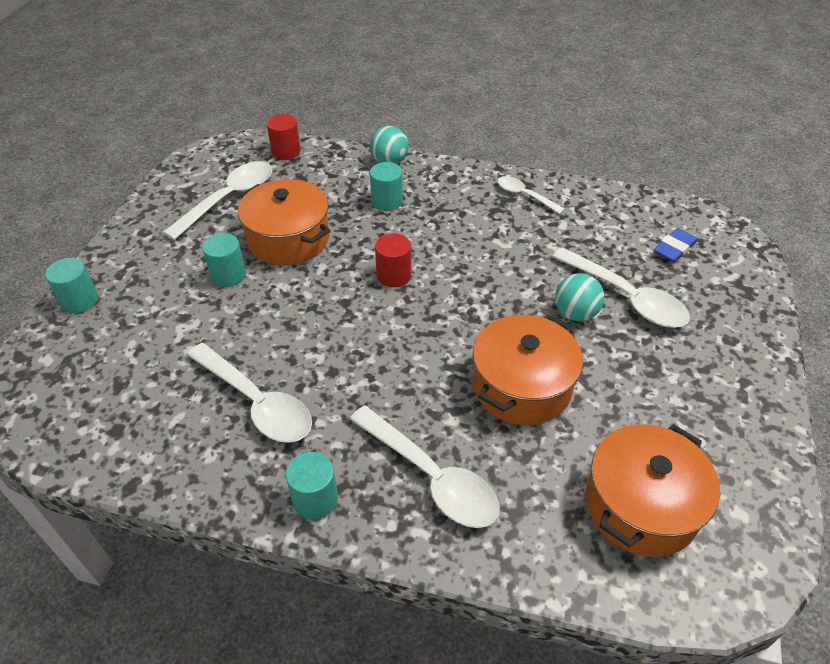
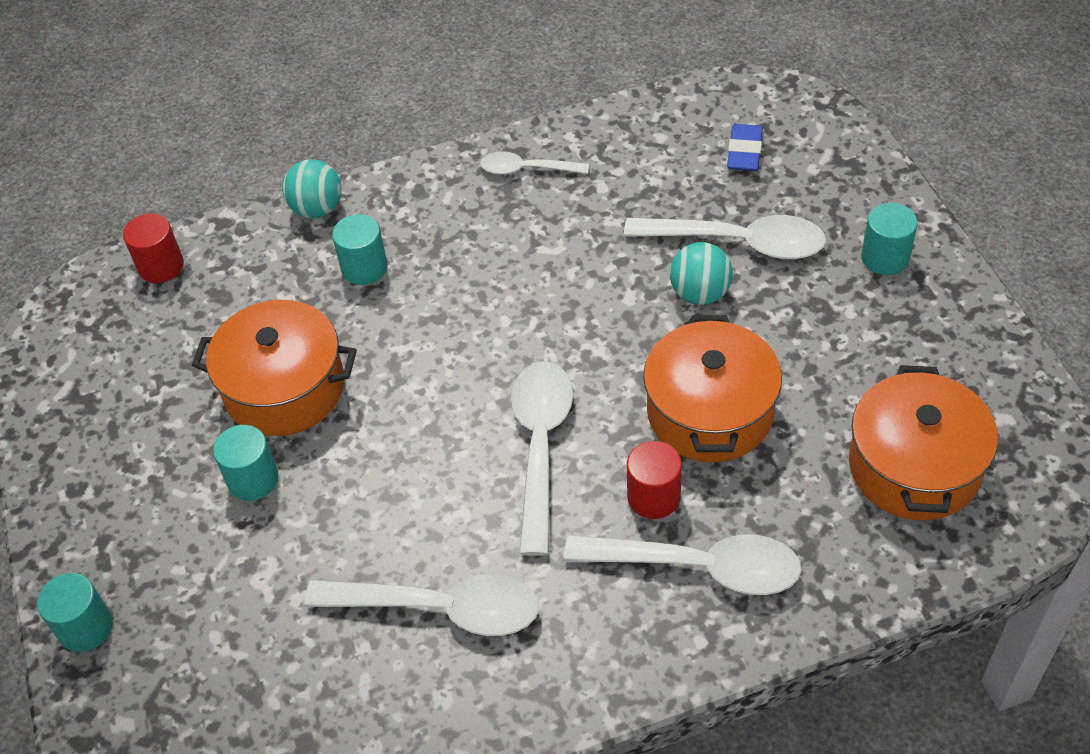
camera: 30 degrees left, 5 degrees up
white spoon [163,161,272,240] -> white spoon moved to [511,361,573,556]
turquoise cylinder [286,452,338,519] -> turquoise cylinder moved to [861,203,918,275]
red cylinder [375,233,411,287] -> red cylinder moved to [627,441,682,519]

